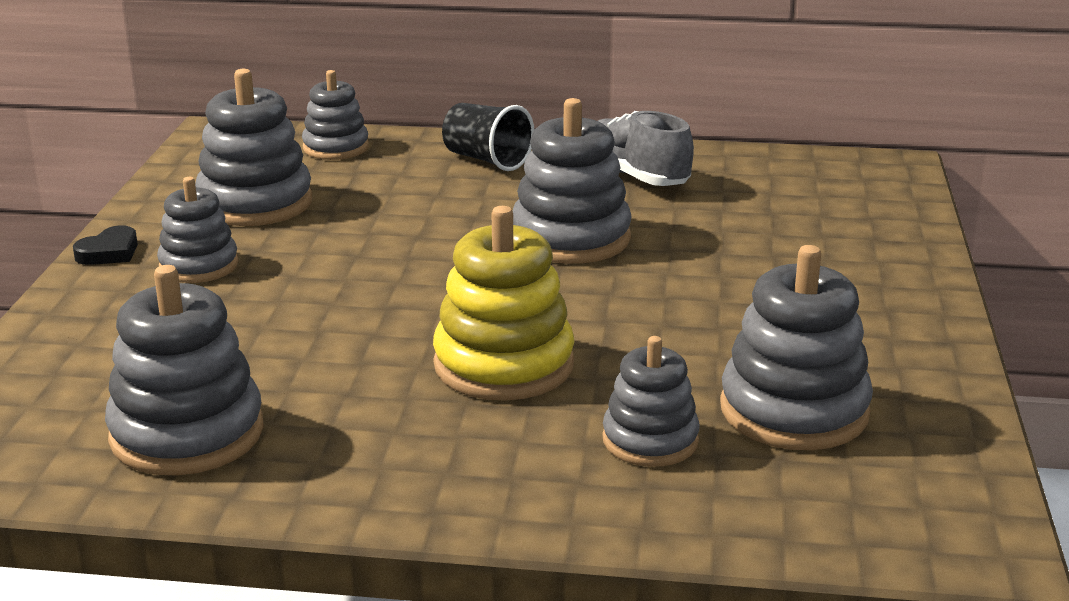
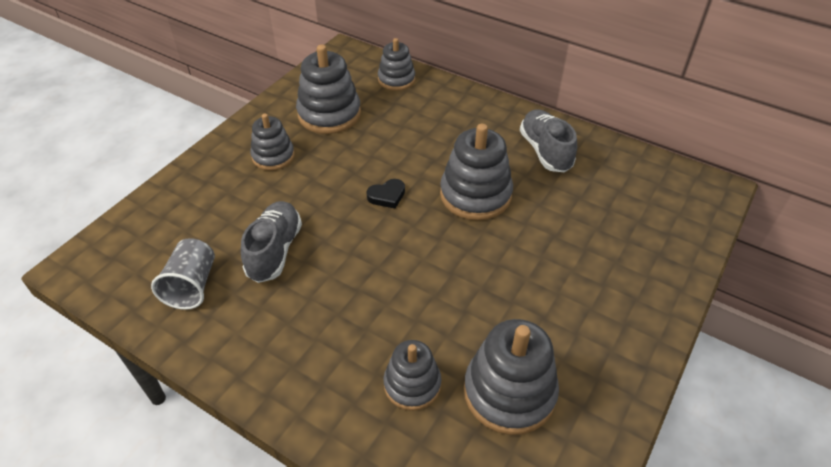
camera: 25 degrees right, 20 degrees up
black heart [73,225,138,265] -> black heart moved to [367,179,405,208]
grey stacking toy [105,265,264,476] -> grey cup [151,238,215,310]
yellow stacking toy [433,206,574,401] -> none
black cup [442,103,534,171] -> none
none -> grey shoe [241,201,302,283]

